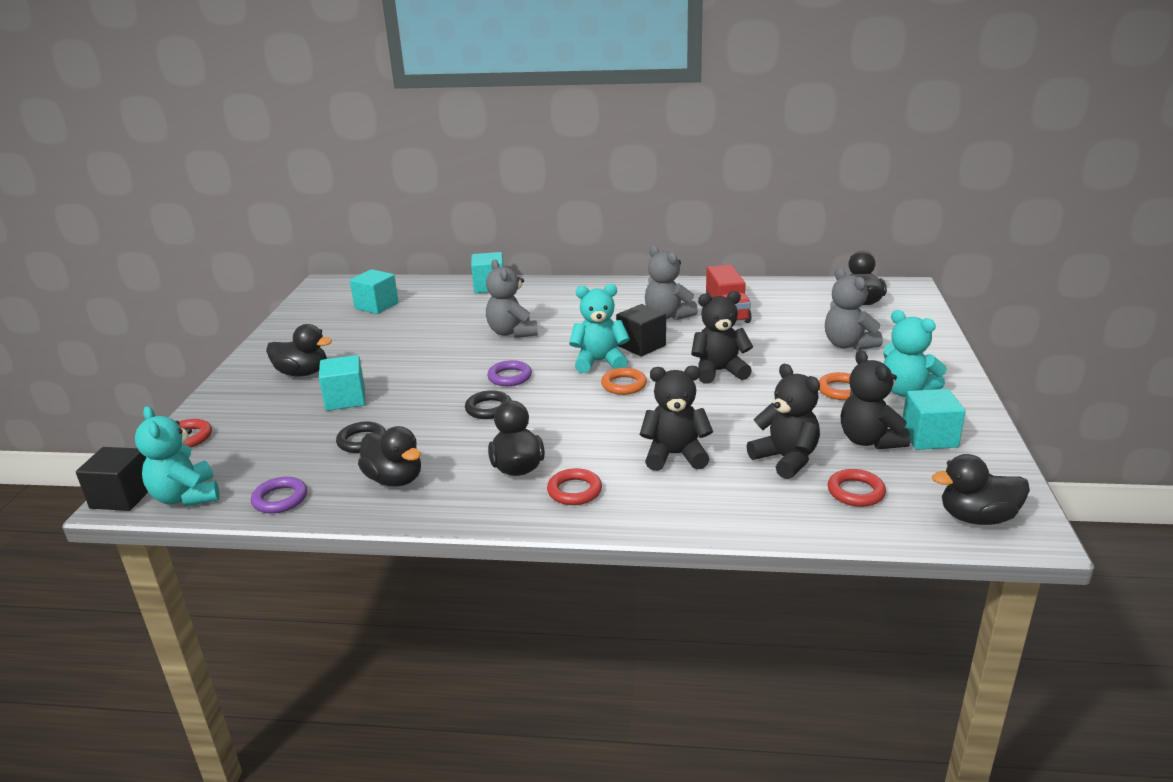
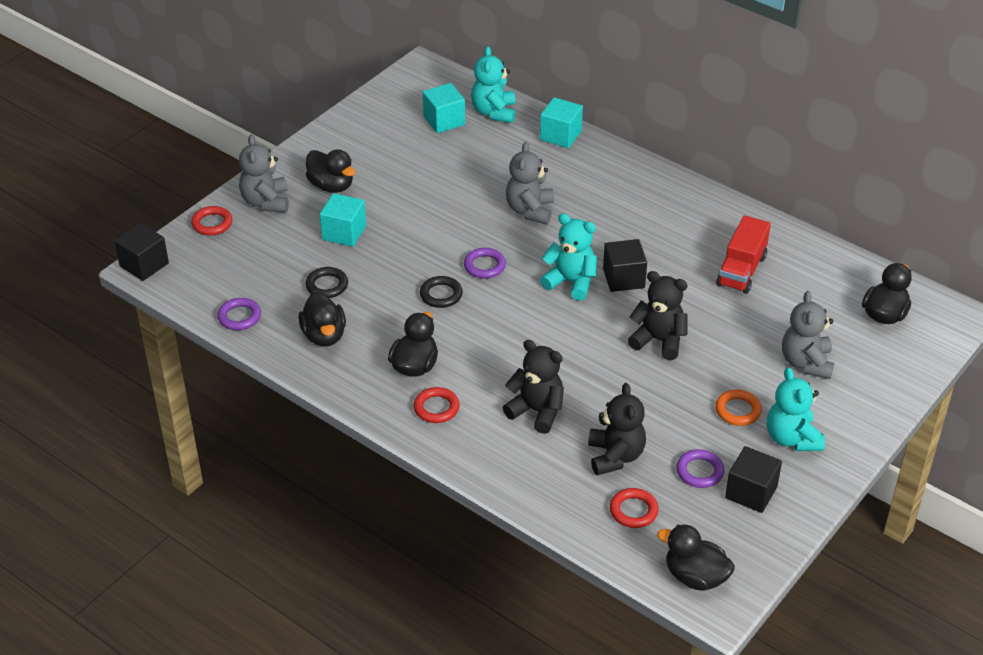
camera: 30 degrees right, 15 degrees up
turquoise teddy bear [135,406,220,506] -> turquoise teddy bear moved to [471,46,516,123]
orange ring [601,368,647,395] -> none
grey teddy bear [645,245,698,320] -> grey teddy bear moved to [239,134,289,213]
black teddy bear [841,350,910,449] -> purple ring [676,449,724,488]
turquoise cube [903,389,966,450] -> black cube [725,446,782,513]

